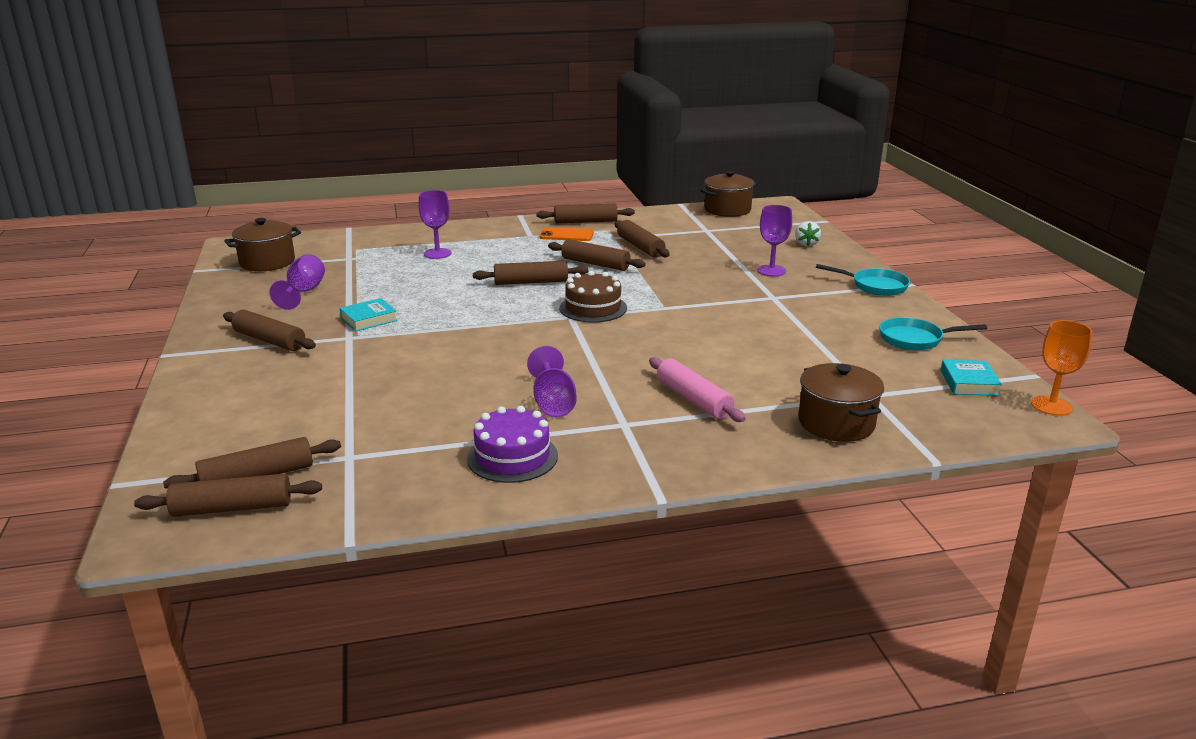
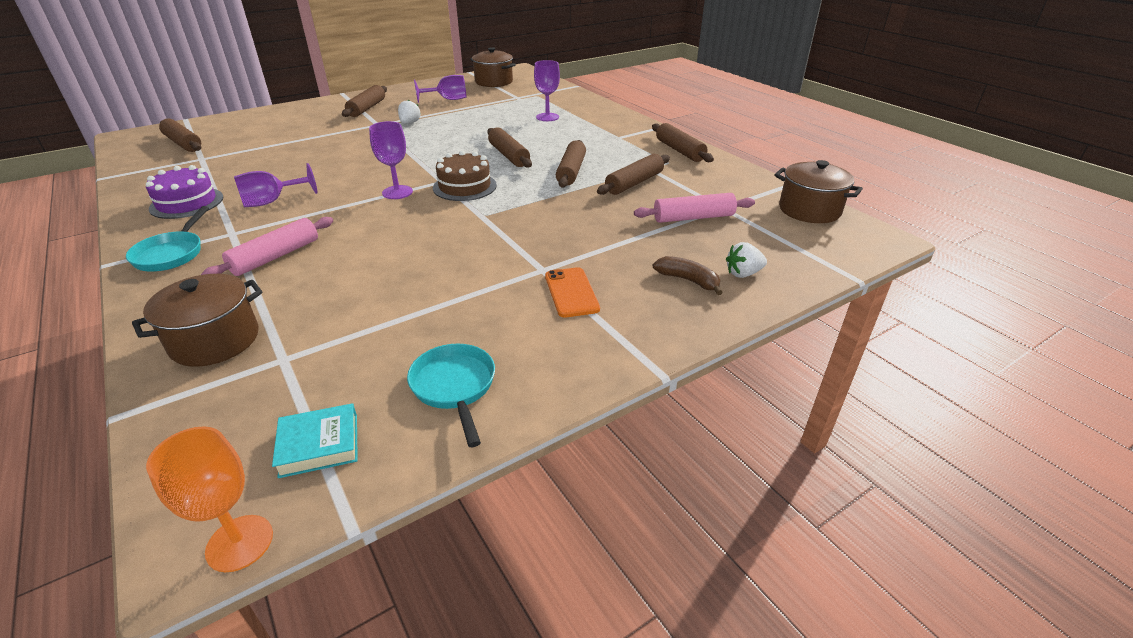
camera: 70 degrees right, 10 degrees up
brown rolling pin [134,474,322,517] -> none
turquoise book [340,298,398,331] -> white strawberry [398,100,421,124]
orange phone [539,227,594,241] -> orange phone moved to [545,267,600,318]
purple goblet [757,205,792,276] -> purple goblet moved to [369,121,413,199]
turquoise pan [816,264,910,296] -> turquoise pan moved to [126,206,209,271]
none -> pink rolling pin [634,193,755,223]
none -> brown banana [653,256,723,295]

